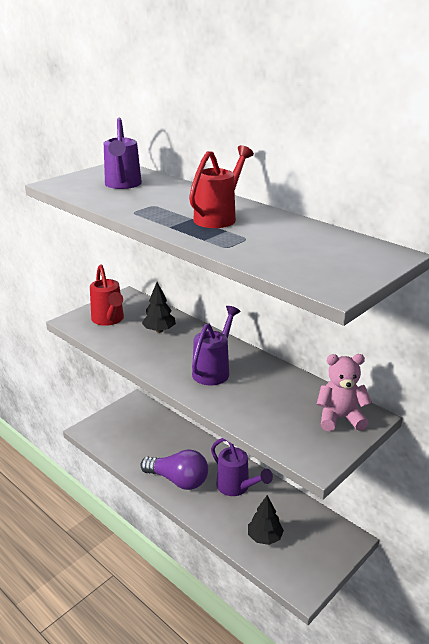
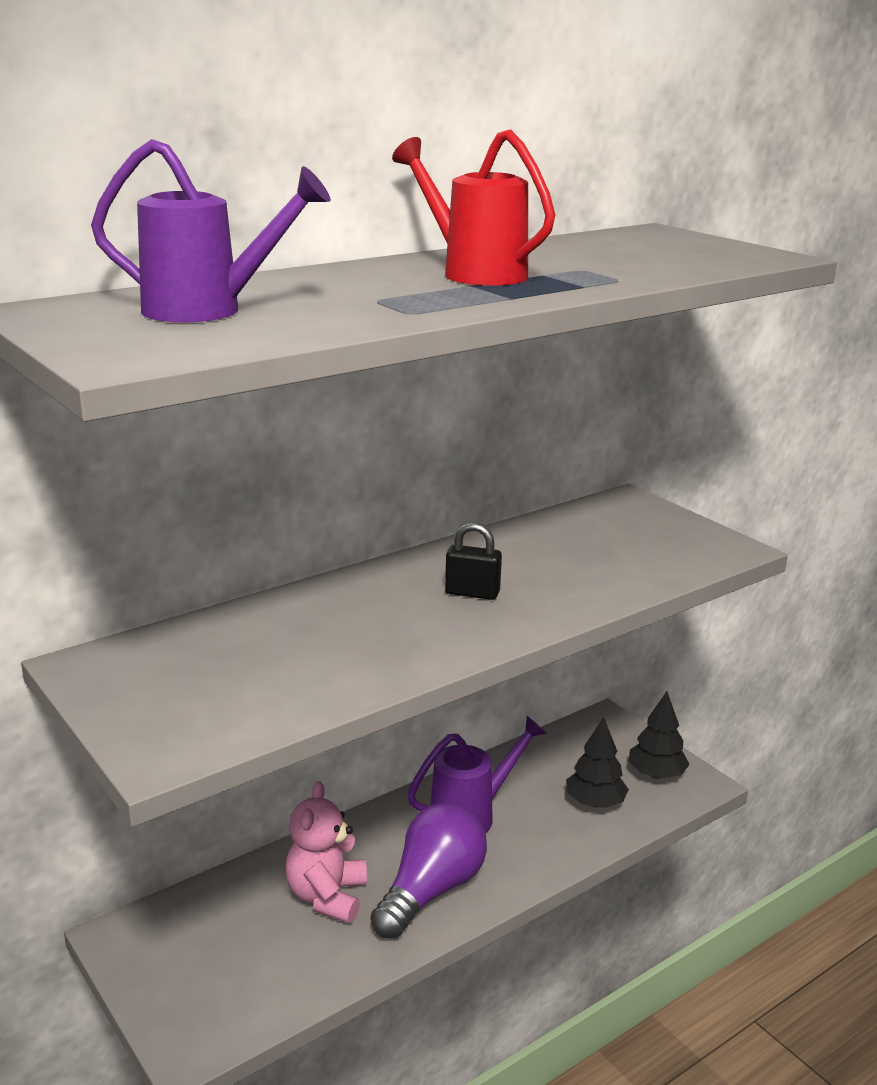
camera: 80 degrees left, 5 degrees down
red watering can [90,264,124,326] -> none
black tree [142,282,176,333] -> black tree moved to [629,691,690,779]
purple watering can [192,306,241,386] -> black padlock [445,522,502,600]
pink teddy bear [317,354,372,431] -> pink teddy bear moved to [285,781,367,923]

